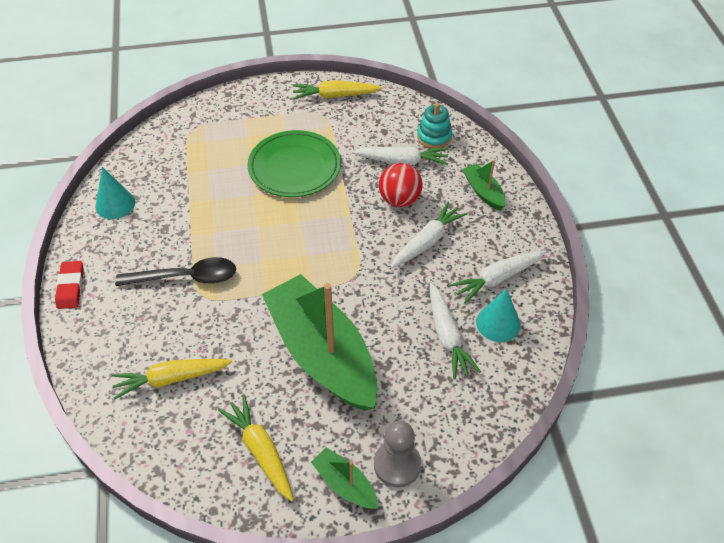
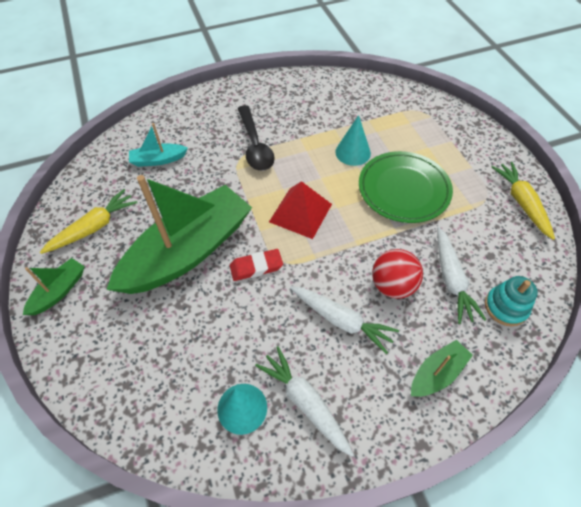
camera: 80 degrees right, 5 degrees up
red eraser [55,261,84,309] -> red eraser moved to [230,249,283,281]
turquoise cone [95,167,135,219] -> turquoise cone moved to [335,115,371,166]
yellow carrot [111,359,232,400] -> turquoise boat [129,123,188,167]
grey pawn [374,421,421,487] -> none
white carrot [430,283,481,379] -> none
none -> red pyramid [269,181,332,239]

